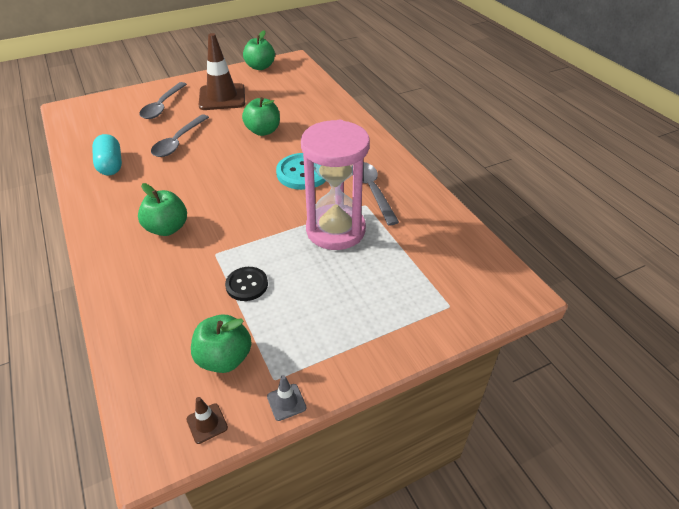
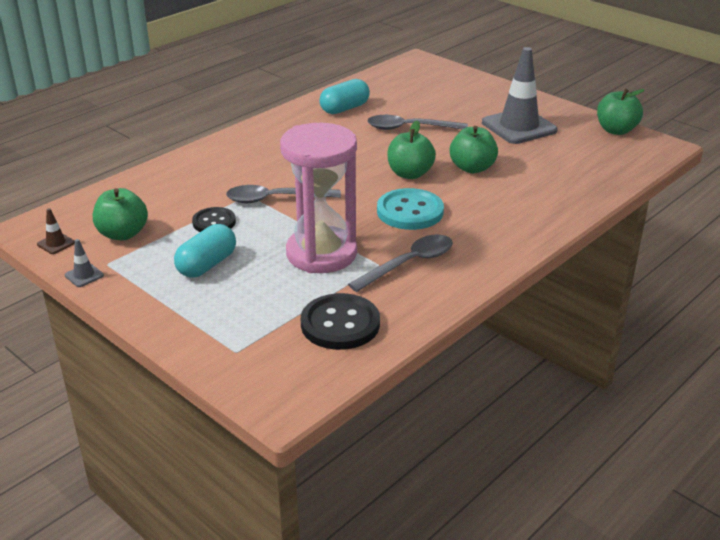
camera: 70 degrees right, 10 degrees down
green apple [138,183,187,236] -> green apple moved to [388,120,436,179]
grey spoon [139,82,187,119] -> grey spoon moved to [226,185,341,203]
brown traffic cone [199,33,245,110] -> grey traffic cone [482,47,557,144]
none -> turquoise capsule [174,224,236,278]
none -> black button [301,293,380,350]

